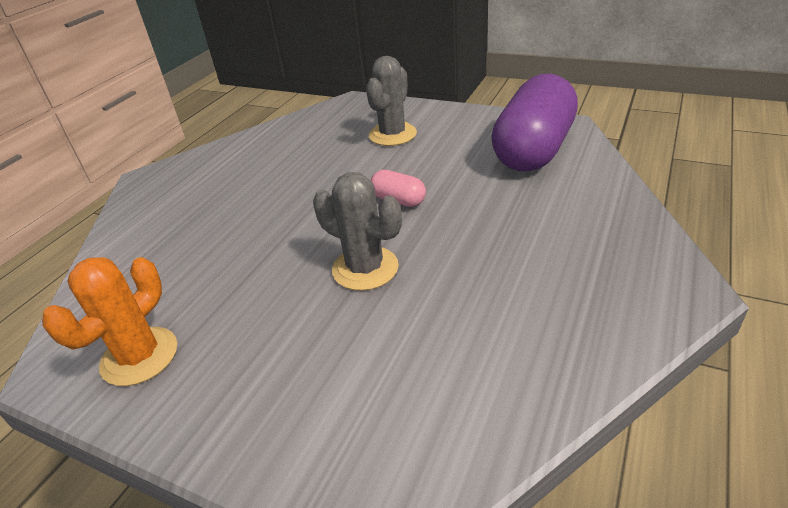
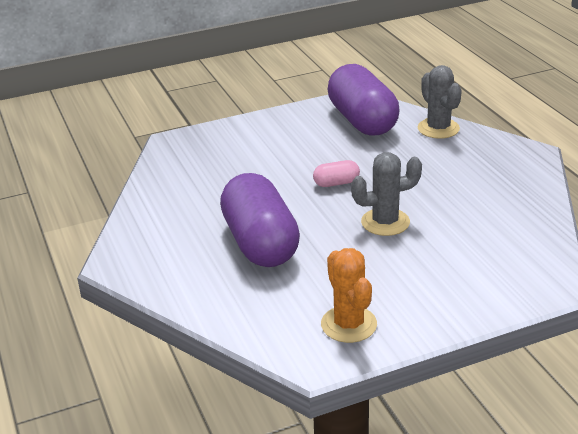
camera: 50 degrees left, 5 degrees down
grey cactus [366,56,417,146] -> grey cactus moved to [418,65,462,139]
none -> purple capsule [220,173,300,267]

